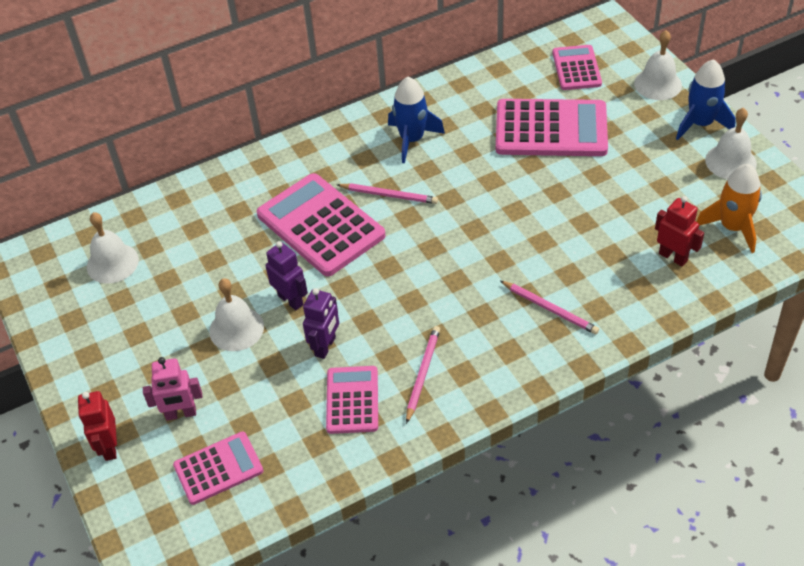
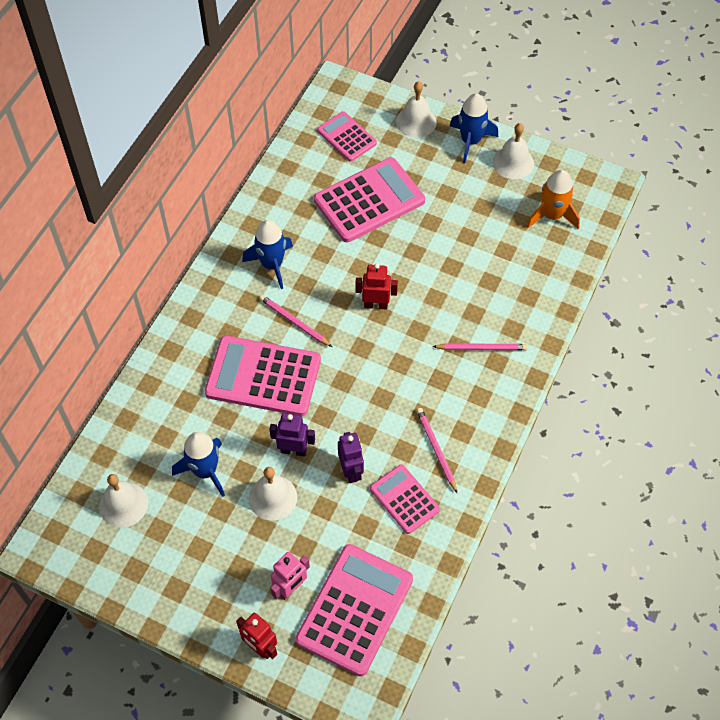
camera: 40 degrees left, 10 degrees up
pink calculator [173,432,263,505] -> pink calculator [295,544,413,676], size x1.74
pink pencil [337,183,438,204] -> pink pencil turned 120 degrees counterclockwise [259,295,332,347]
red robot [655,196,704,266] -> red robot moved to [356,263,398,309]
none -> blue rocket [172,432,225,497]

